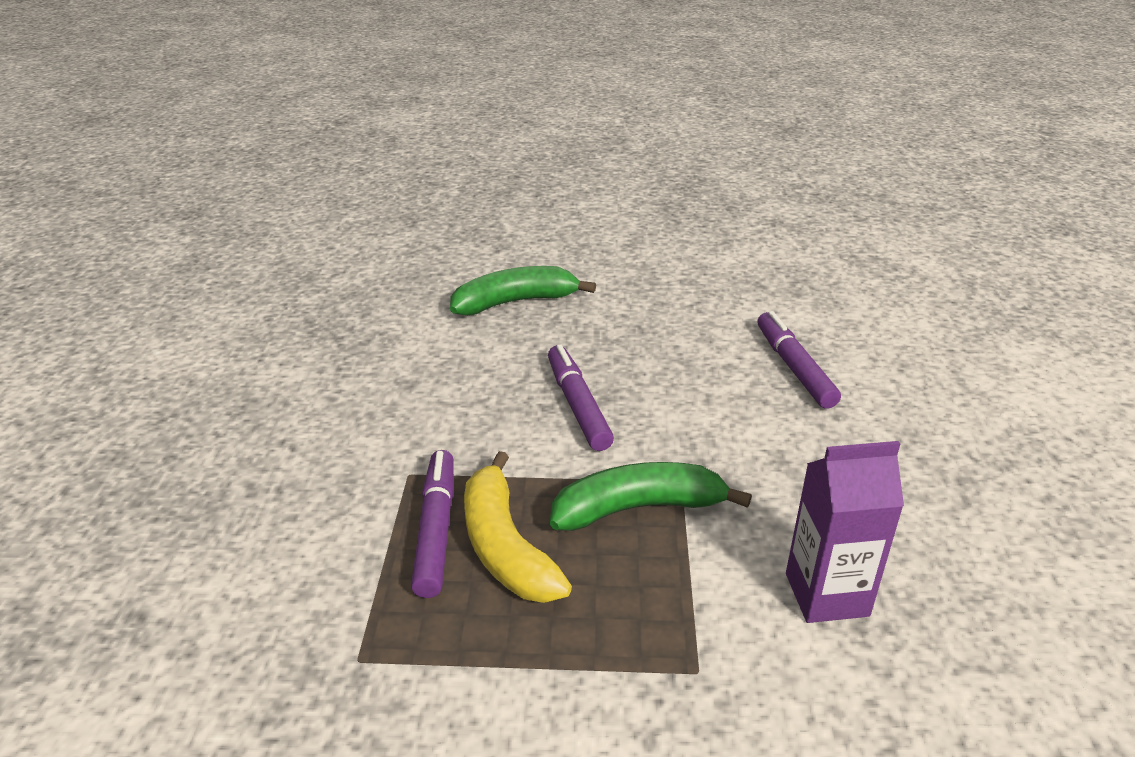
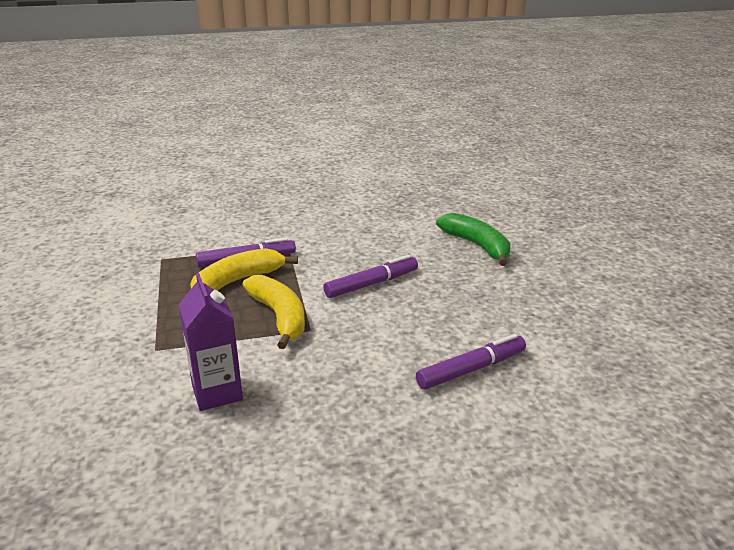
camera: 75 degrees right, 5 degrees down
green banana [550,462,752,531] -> yellow banana [242,275,305,349]

